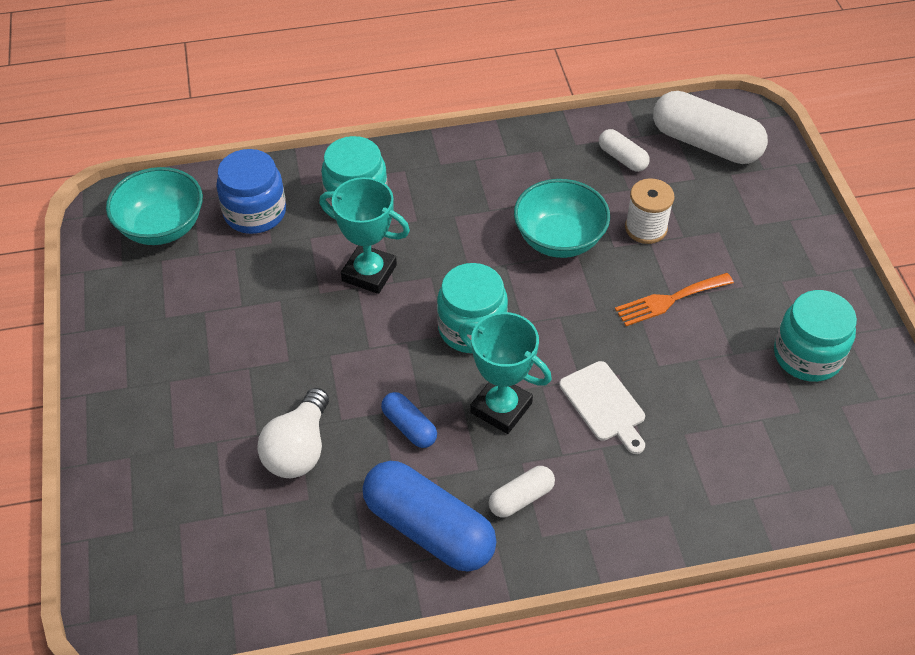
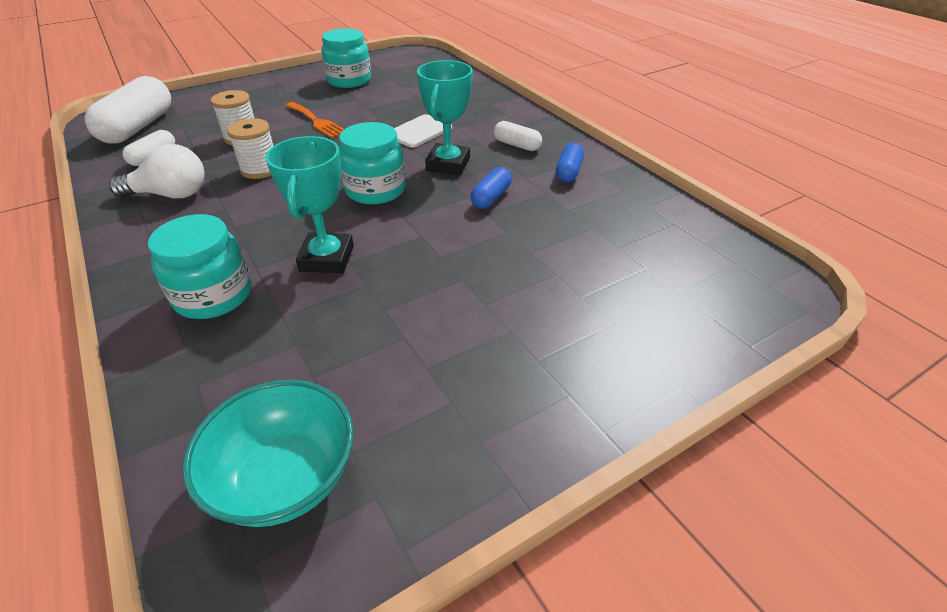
camera: 110 degrees left, 10 degrees down
blue jar [216,149,286,234] -> none
white light bulb [257,388,329,478] -> white light bulb moved to [109,144,204,198]
blue capsule [363,461,497,572] -> blue capsule [556,143,584,182], size x0.50
turquoise bowl [514,179,610,258] -> white spool [227,118,273,179]

